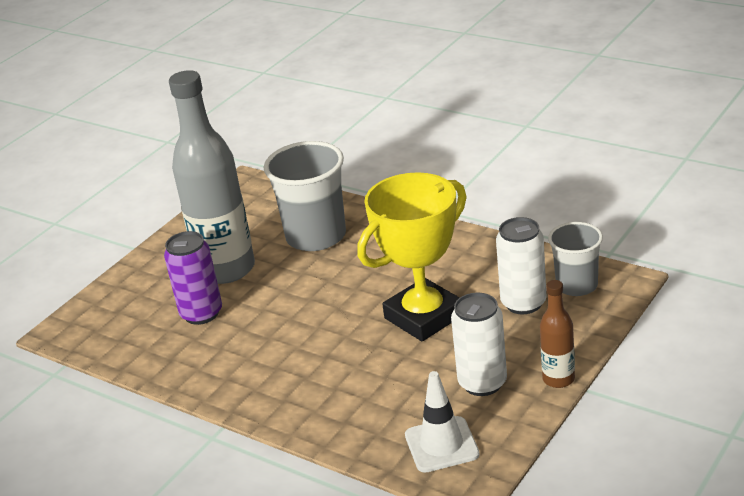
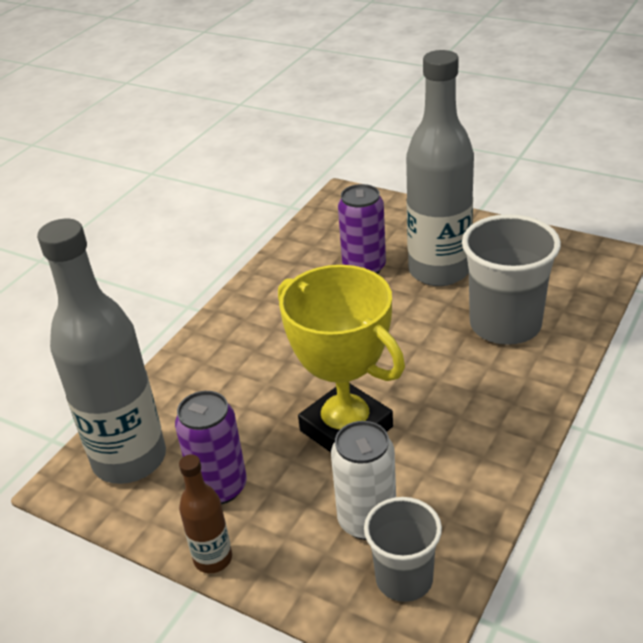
camera: 85 degrees right, 5 degrees up
white traffic cone [405,371,480,473] -> grey bottle [37,219,166,484]
white can [451,293,507,396] -> purple can [175,391,247,504]

